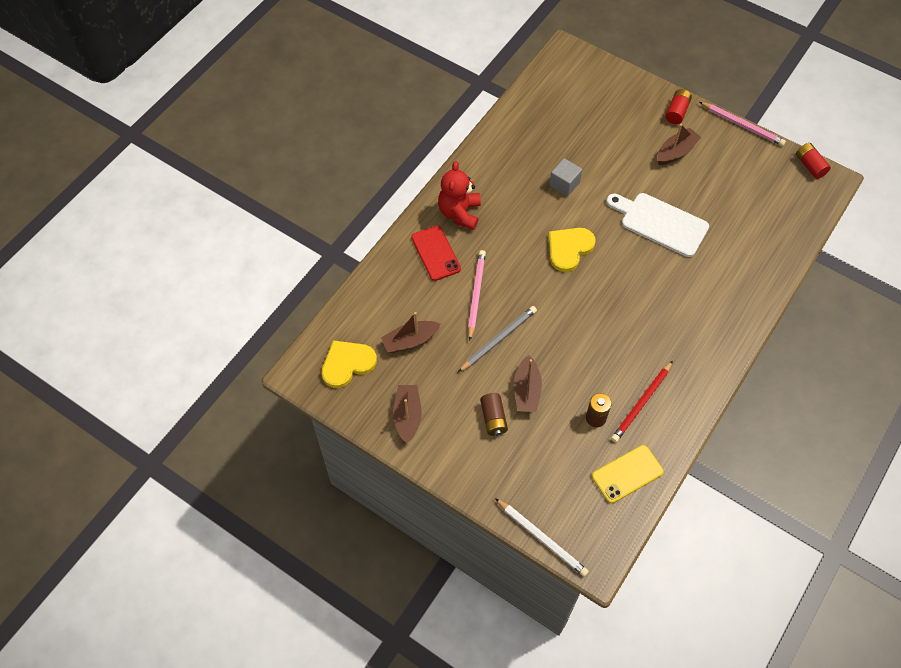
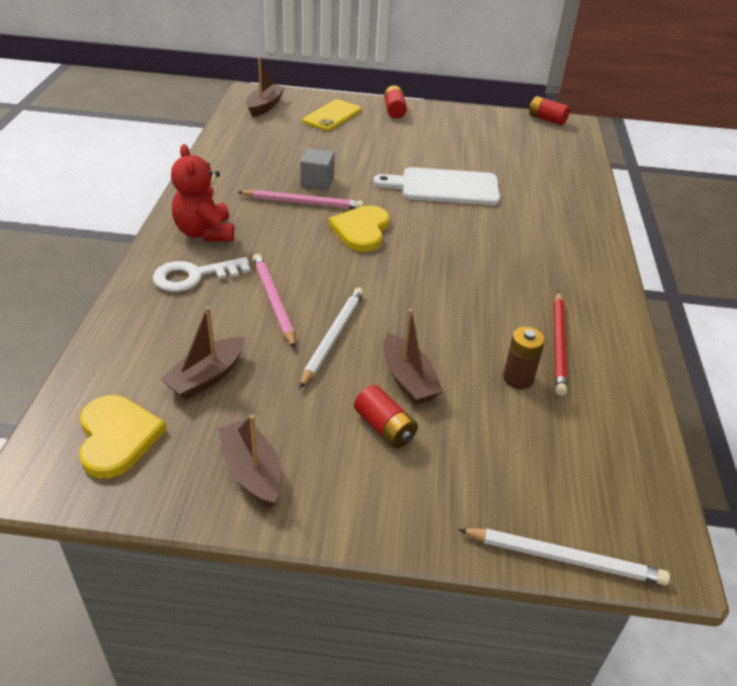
camera: 30 degrees left, 20 degrees down
yellow heart [321,340,377,388] -> yellow heart turned 135 degrees clockwise [79,395,167,478]
red phone [411,225,461,281] -> white key [153,257,250,292]
grey pencil [458,306,537,372] -> white pencil [299,287,364,389]
brown battery [480,393,508,436] -> red battery [354,385,418,449]
yellow phone [592,445,663,503] -> yellow phone moved to [303,99,361,131]
brown boat [657,124,701,165] -> brown boat moved to [246,57,285,117]
pink pencil [700,102,786,146] -> pink pencil moved to [238,189,364,209]

